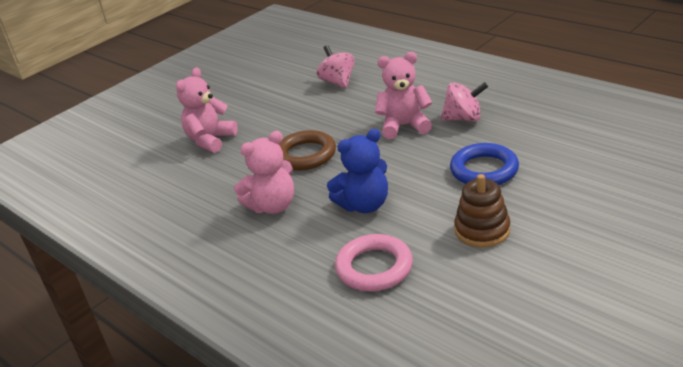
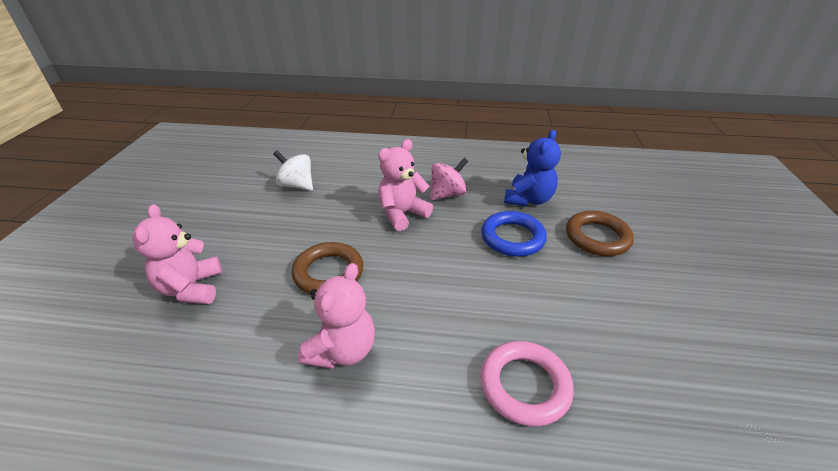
camera: 40 degrees left, 5 degrees up
pink spinning top [317,45,355,89] -> white spinning top [273,150,313,191]
blue teddy bear [327,129,388,213] -> blue teddy bear moved to [504,130,561,207]
brown stacking toy [454,174,510,248] -> none
none -> brown ring [566,211,634,256]

